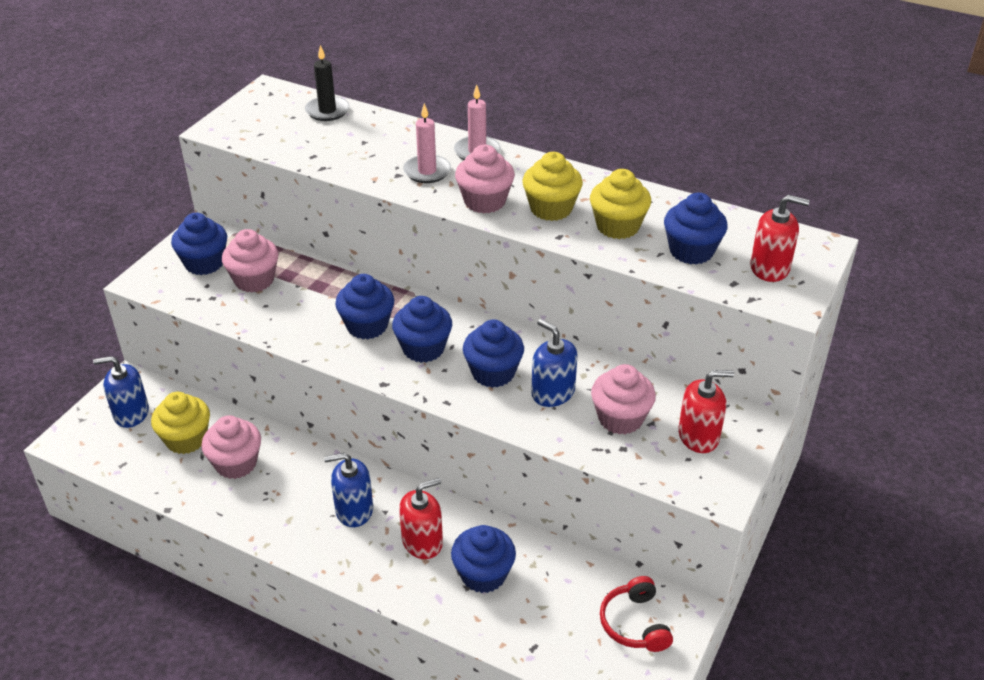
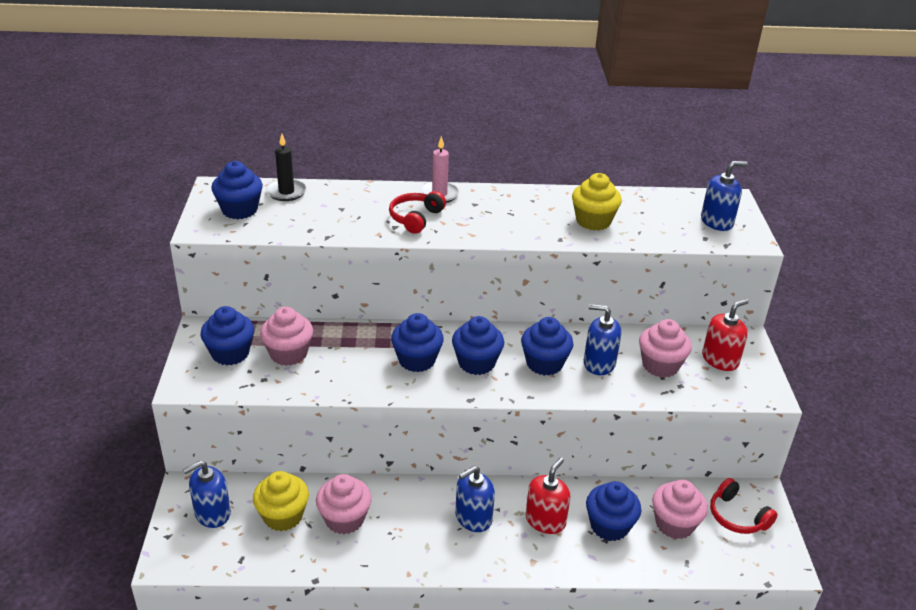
camera: 30 degrees left, 5 degrees down
pink candle [403,103,451,183] -> red headphones [389,191,446,234]
pink cupcake [455,145,515,213] -> pink cupcake moved to [652,480,708,539]
yellow cupcake [522,152,583,221] -> none
blue cupcake [664,193,728,265] -> blue cupcake moved to [211,161,263,219]
red soap dispenser [750,195,810,282] -> blue soap dispenser [701,161,748,231]

